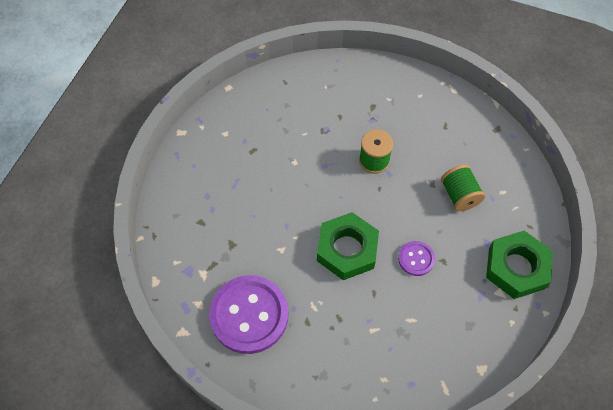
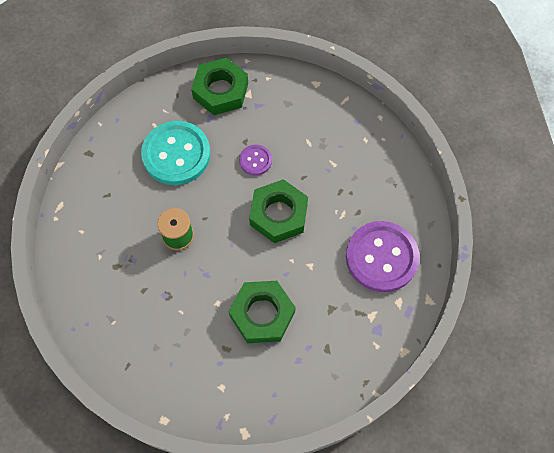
camera: 120 degrees left, 5 degrees up
green spool [441,165,485,211] -> turquoise button [141,121,211,185]
none -> green nut [229,281,296,343]

